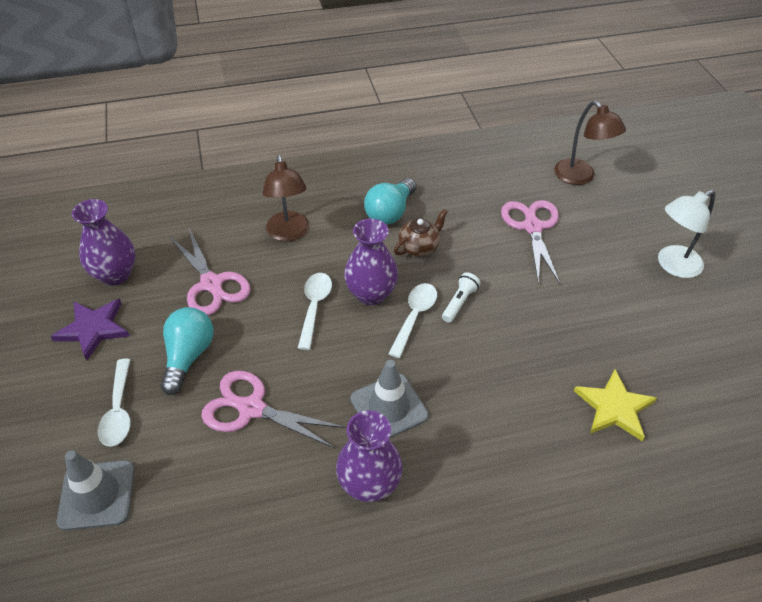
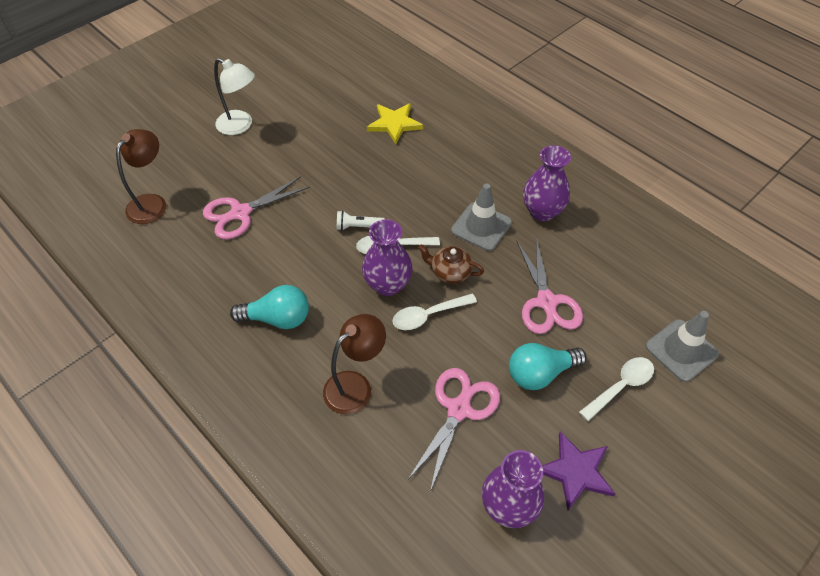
camera: 120 degrees left, 5 degrees up
brown teapot [394,209,448,256] -> brown teapot moved to [418,245,484,284]

